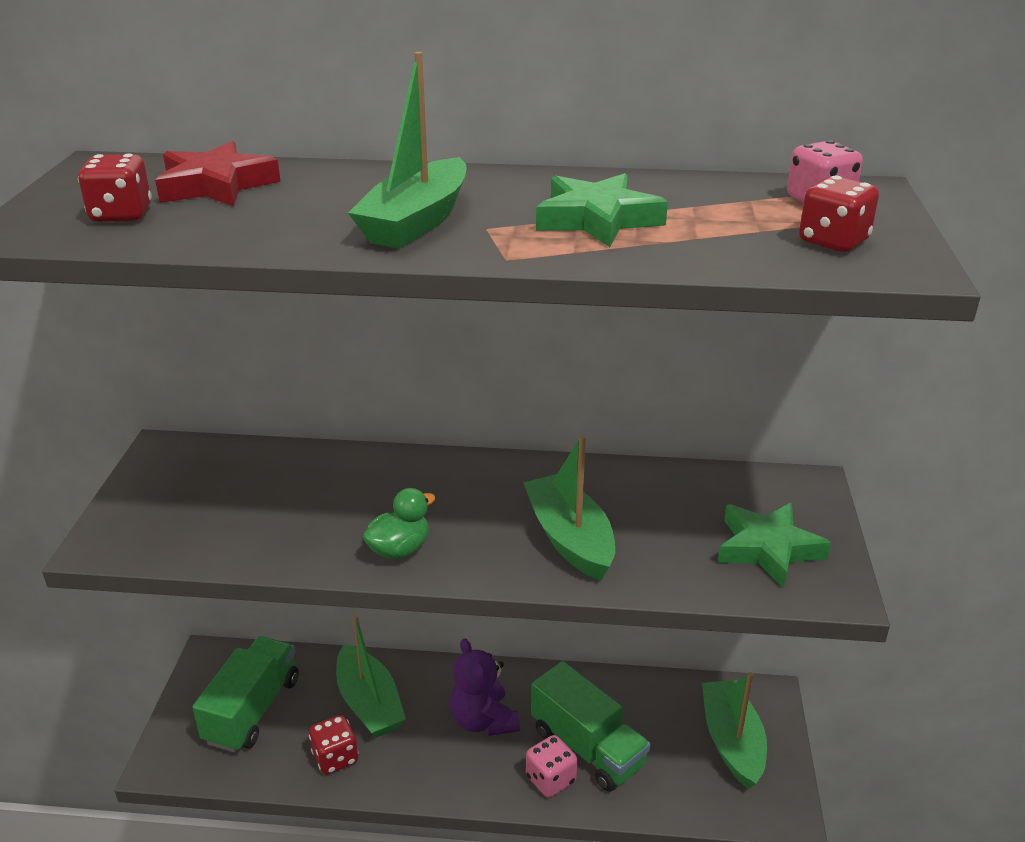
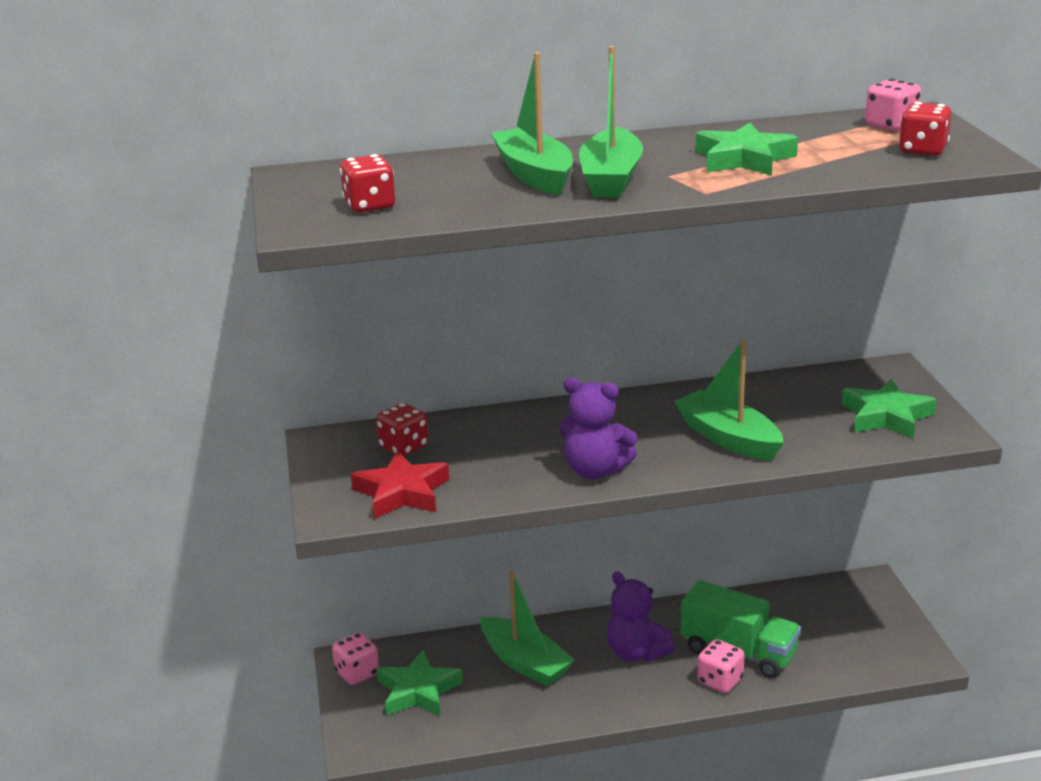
camera: 15 degrees left, 5 degrees down
red star [155,141,281,207] -> red star moved to [351,451,449,519]
green truck [192,636,299,752] -> green star [376,650,463,717]
red dice [309,715,359,775] -> red dice moved to [376,403,428,456]
green duck [363,488,436,559] -> purple teddy bear [560,377,638,479]
green boat [702,672,767,789] -> green boat moved to [491,52,573,195]
none -> pink dice [332,632,379,685]

